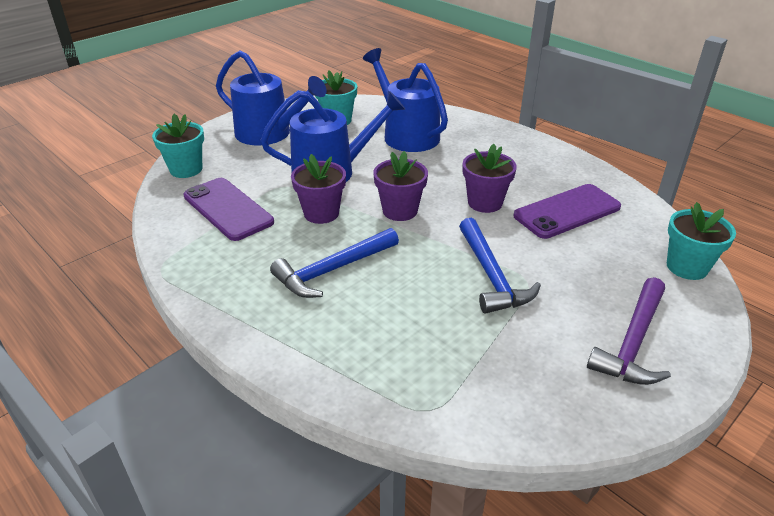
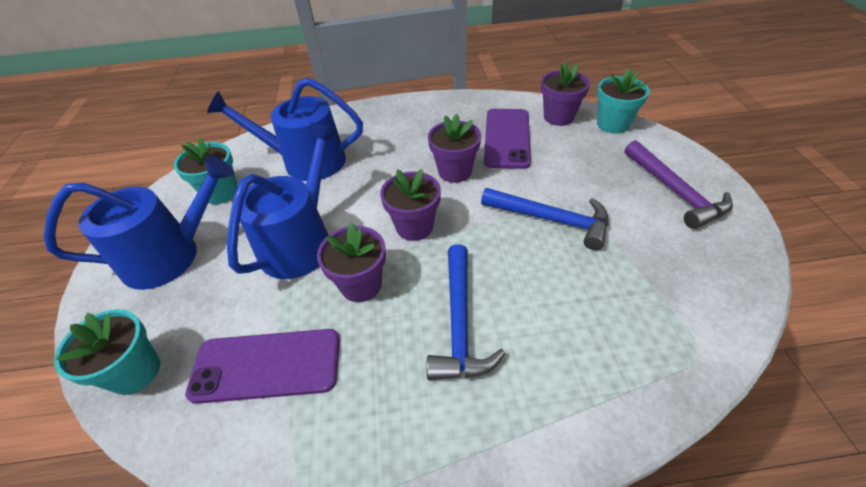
camera: 50 degrees left, 10 degrees up
none -> purple flower pot [541,62,590,126]

